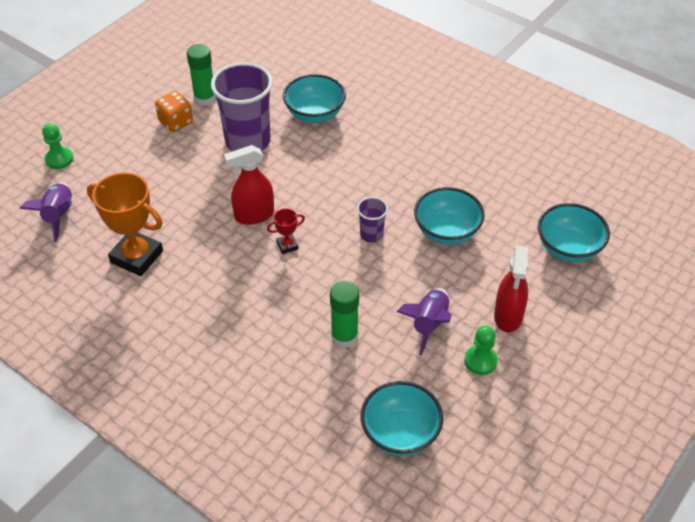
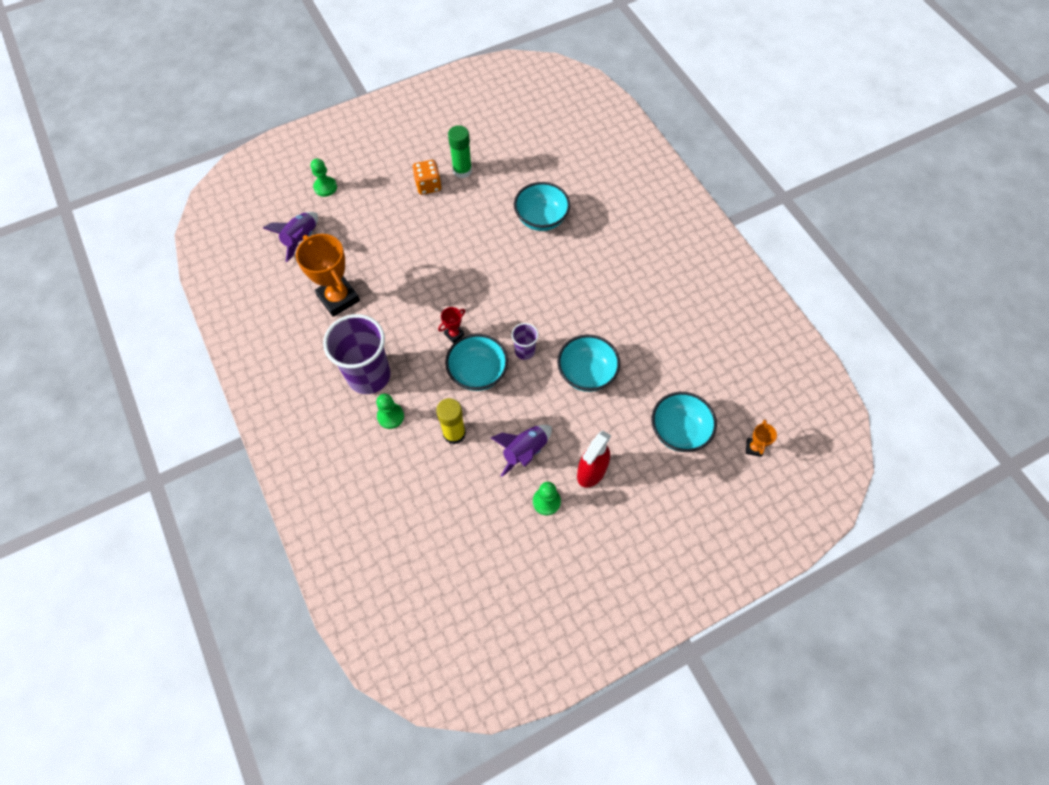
camera: 25 degrees right, 15 degrees up
purple cup [211,63,273,151] -> purple cup moved to [323,314,390,394]
red spray bottle [224,145,274,225] -> none
red trophy [267,208,305,254] -> red trophy turned 45 degrees counterclockwise [438,307,465,343]
green glue stick [330,281,359,348] -> yellow glue stick [436,398,466,444]
turquoise bowl [360,381,443,456] -> turquoise bowl moved to [445,334,508,391]
none -> green pawn [376,394,404,429]
none -> orange trophy [746,420,777,457]

